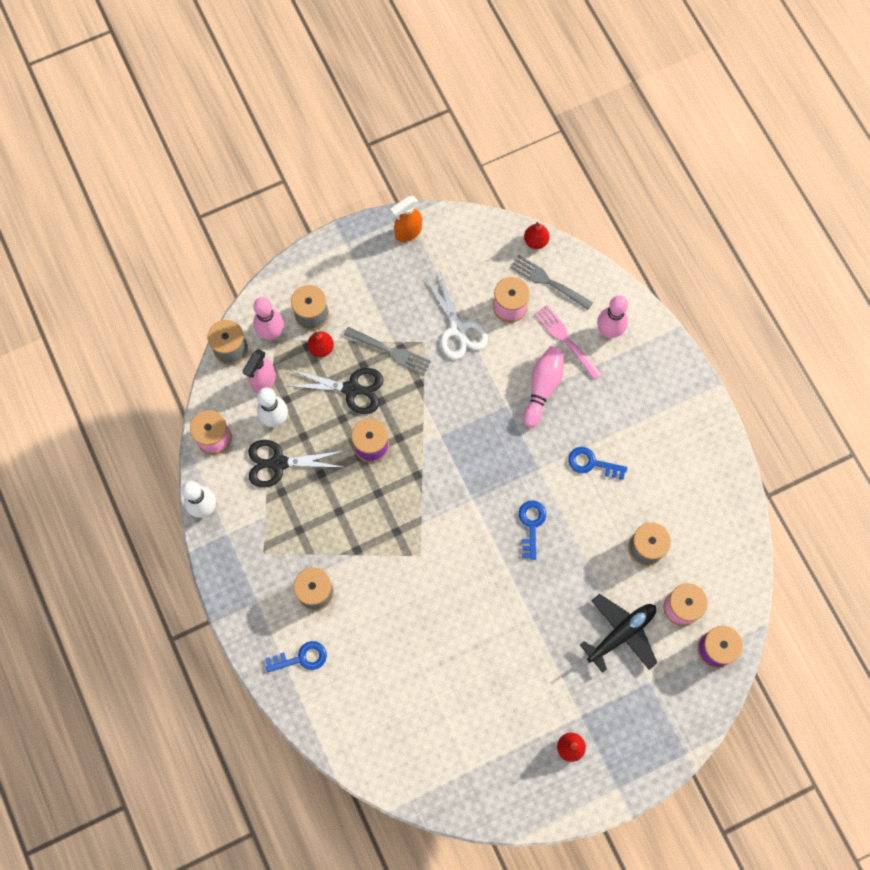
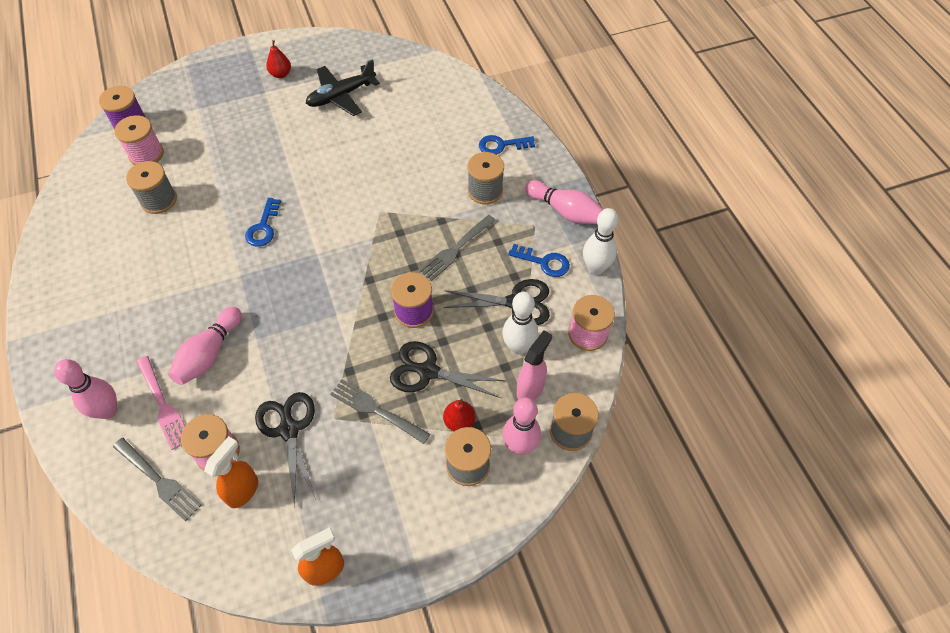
camera: 175 degrees left, 15 degrees down
white scissors [425,272,488,359] -> black scissors [255,392,316,507]
red pear [524,222,550,249] -> none
blue key [568,447,627,480] -> blue key moved to [508,244,570,277]
black plane [580,594,657,673] -> black plane moved to [306,59,380,116]
none -> orange spray bottle [204,436,258,508]
none -> grey fork [419,215,496,281]
none -> pink bowling pin [525,180,604,224]

